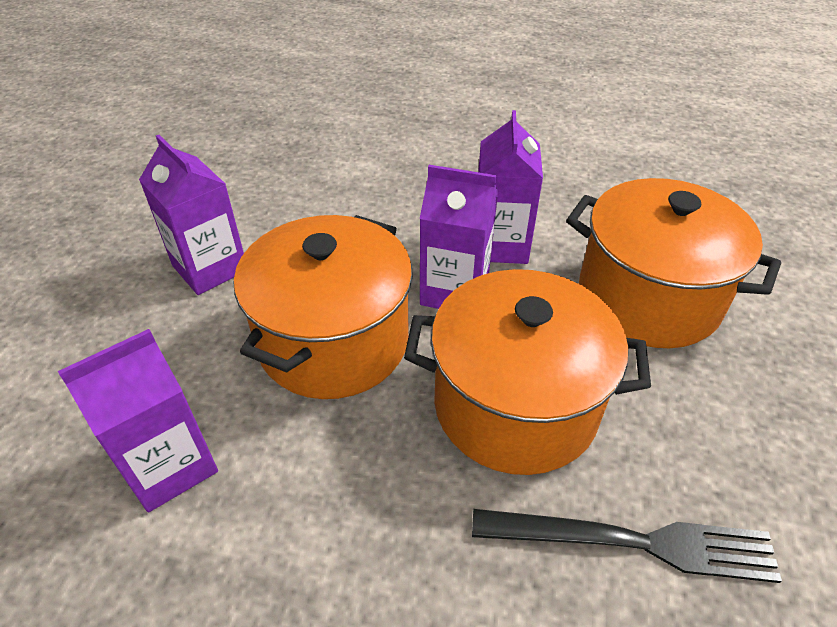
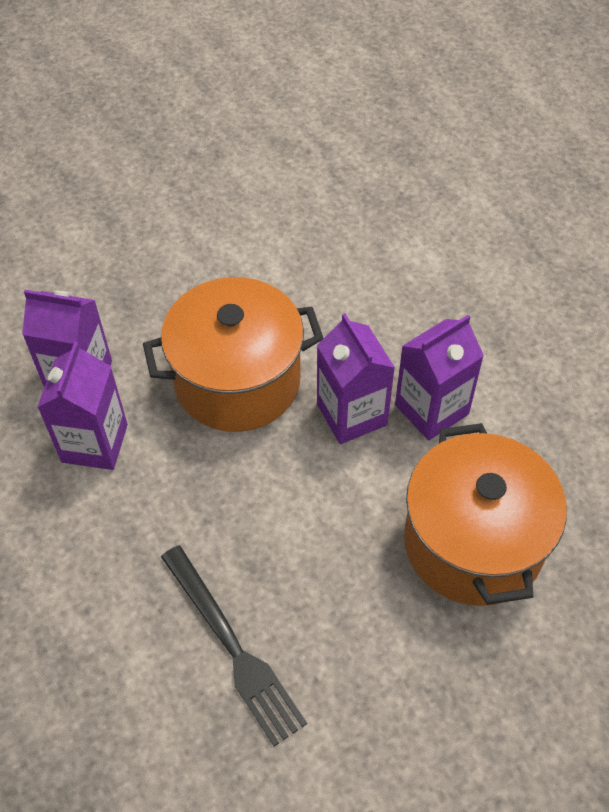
camera: 50 degrees right, 10 degrees up
purple carton [139,135,244,295] -> purple carton moved to [37,341,128,470]
orange pot [404,269,651,475] -> none

